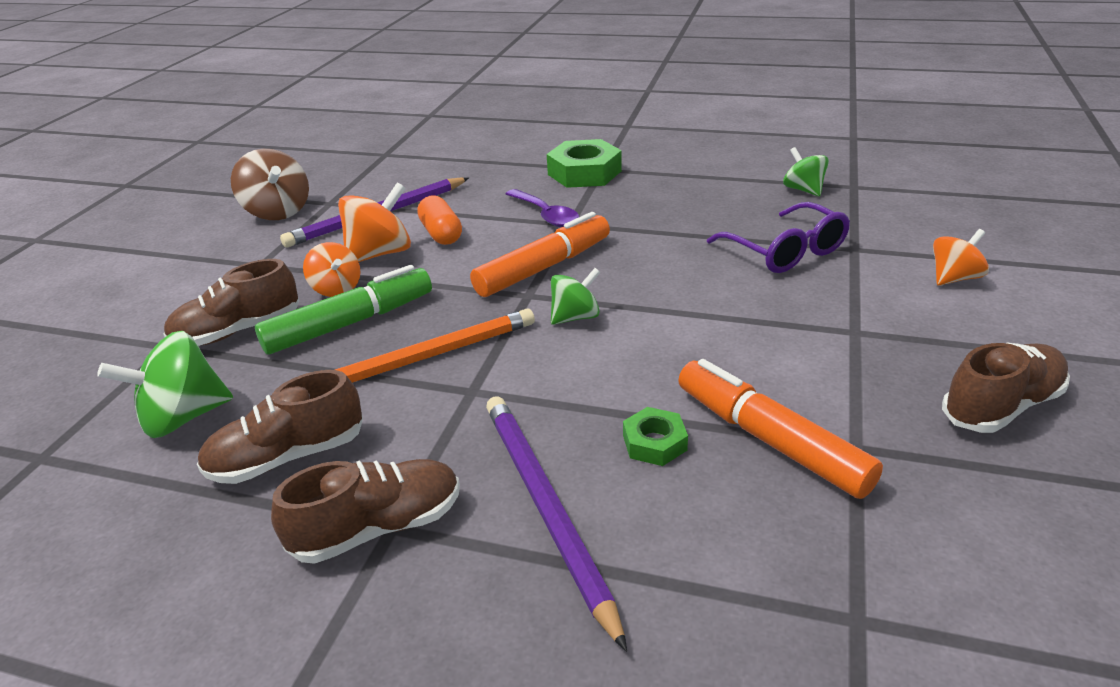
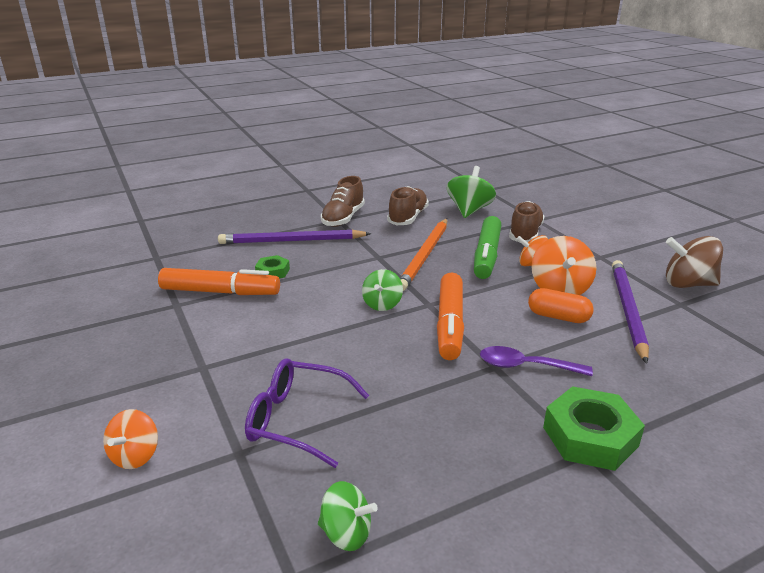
camera: 135 degrees right, 5 degrees down
purple pencil [486,396,627,652] -> purple pencil turned 150 degrees clockwise [218,230,371,244]
brown shoe [942,342,1070,433] -> none

